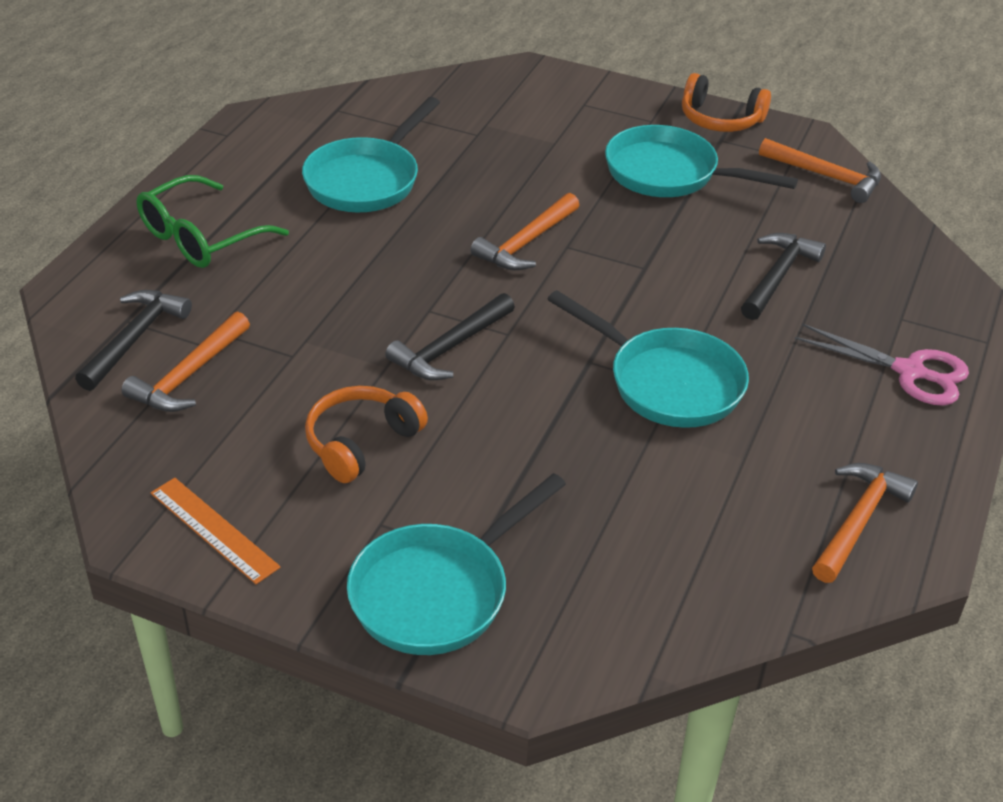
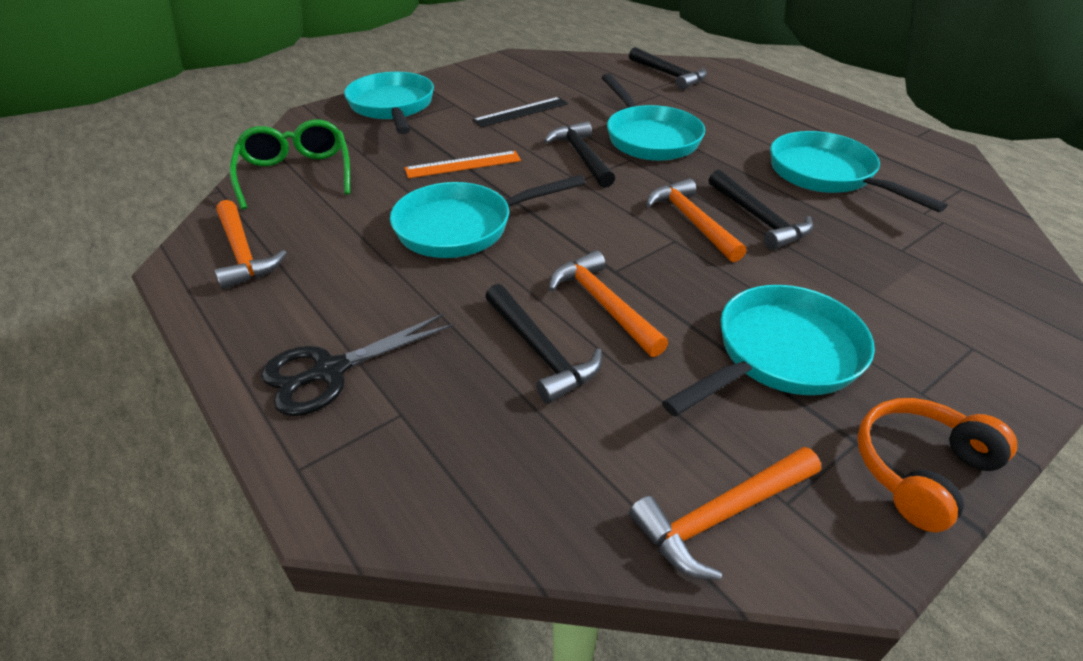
camera: 120 degrees right, 0 degrees up
orange hammer [122,311,250,412] -> orange hammer moved to [549,250,668,357]
green glasses [137,175,289,268] -> green glasses moved to [230,120,350,210]
orange ruler [151,478,281,584] -> orange ruler moved to [405,151,521,178]
orange headphones [305,386,428,483] -> black ruler [472,97,568,127]
pink scissors [795,324,969,406] -> black scissors [261,313,454,416]
none -> turquoise pan [601,74,705,161]
none -> black hammer [708,170,813,250]

